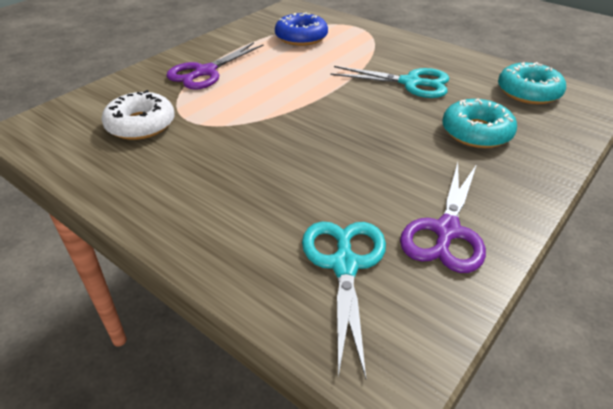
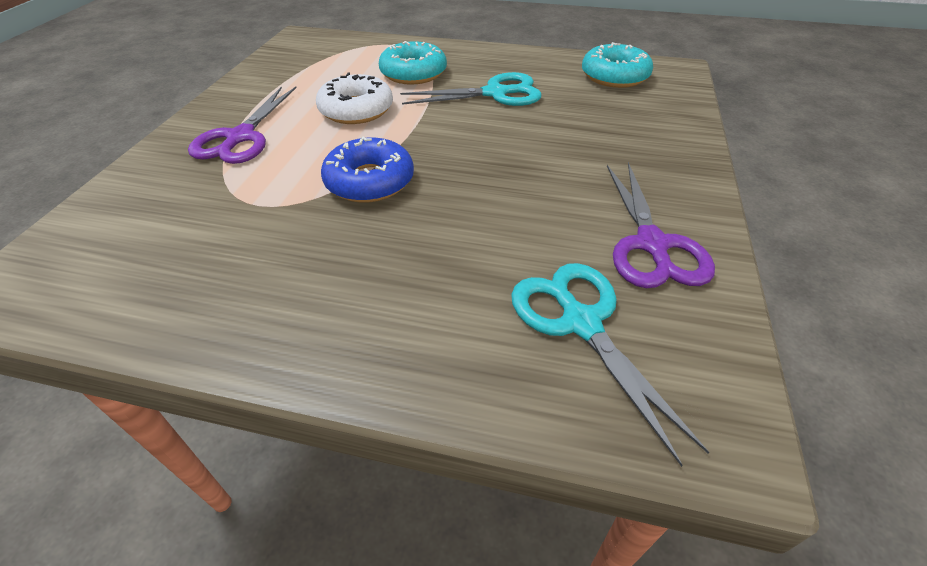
camera: 25 degrees left, 5 degrees up
white donut [101,90,175,140] -> white donut moved to [316,73,393,124]
blue donut [275,12,328,46] -> blue donut moved to [321,137,414,203]
turquoise donut [442,98,517,148] -> turquoise donut moved to [379,41,447,85]

